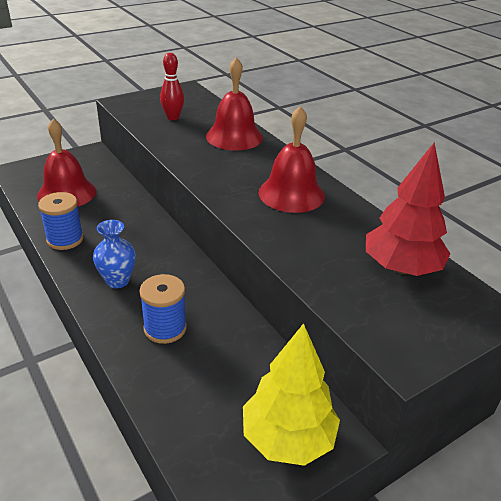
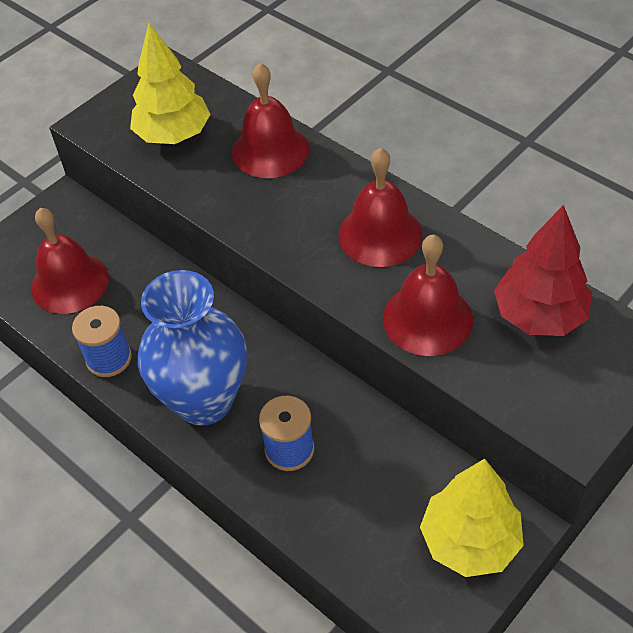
camera: 10 degrees left, 15 degrees up
blue vase [93,220,136,288] -> blue vase [138,270,247,426], size x2.05
red bowling pin [160,53,184,120] -> yellow tree [130,23,210,144]
none -> red bell [383,234,473,356]

